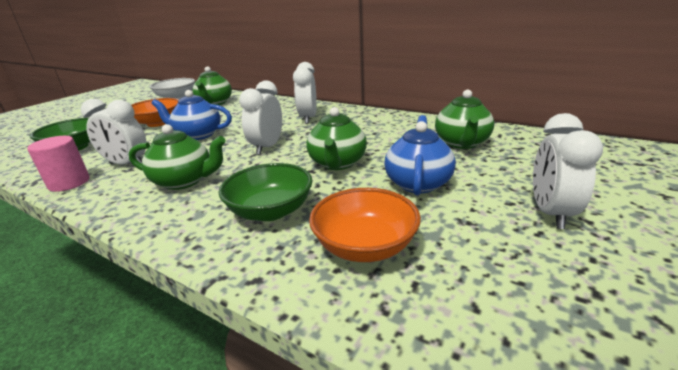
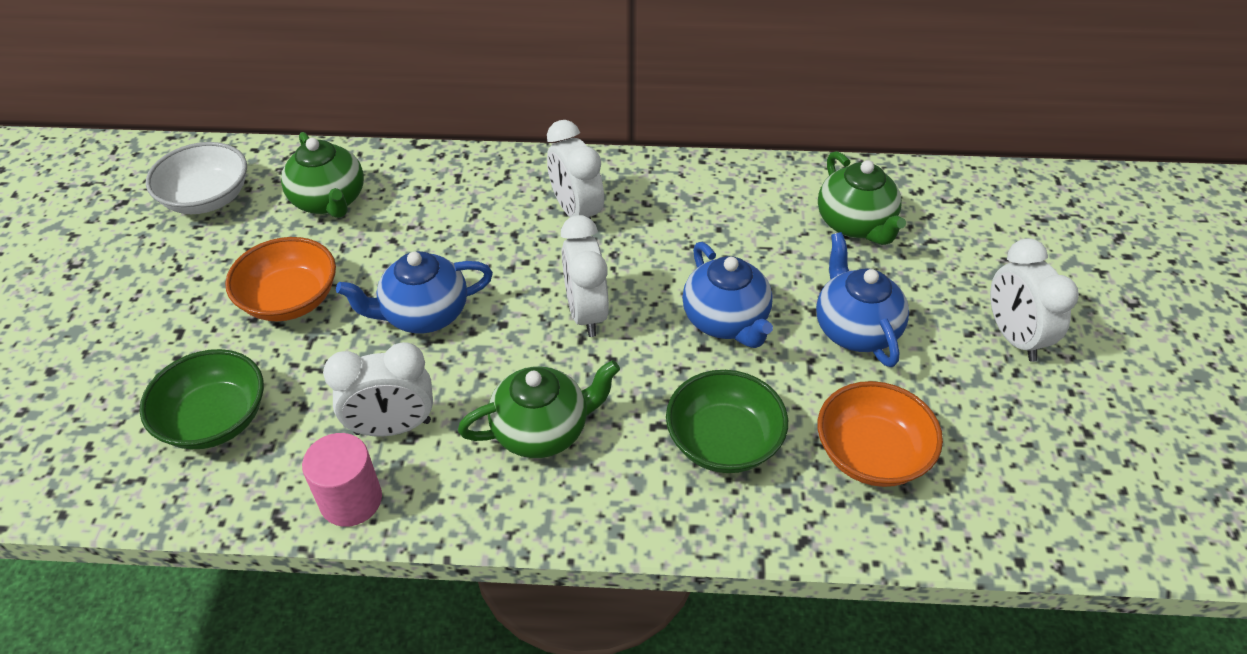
camera: 30 degrees left, 20 degrees up
green teapot [306,107,367,170] -> blue teapot [682,242,773,348]

